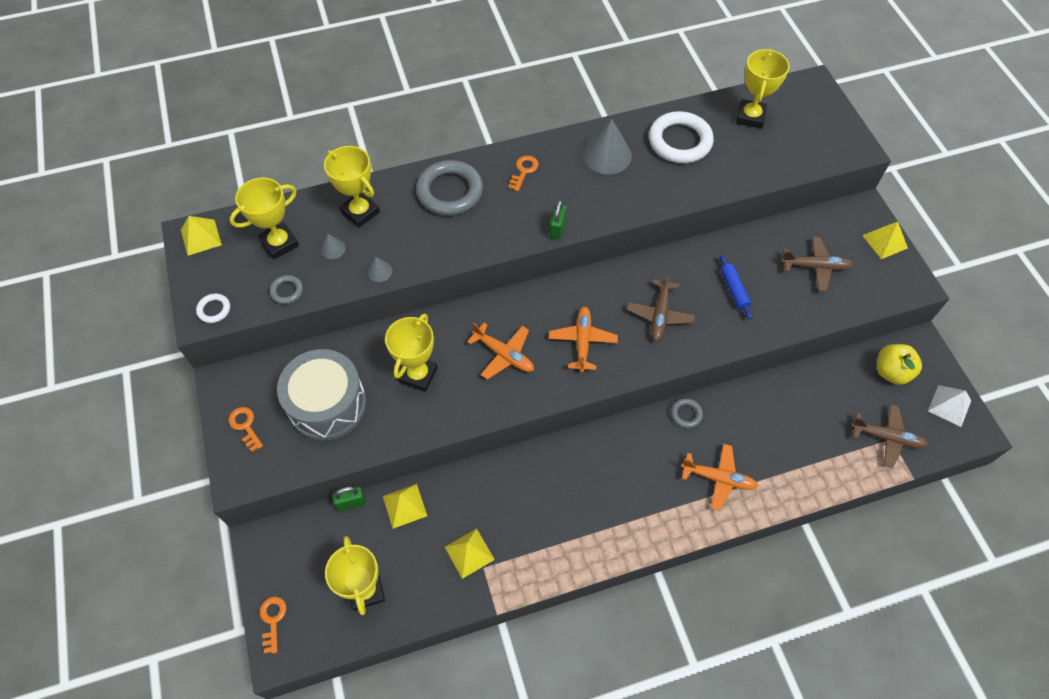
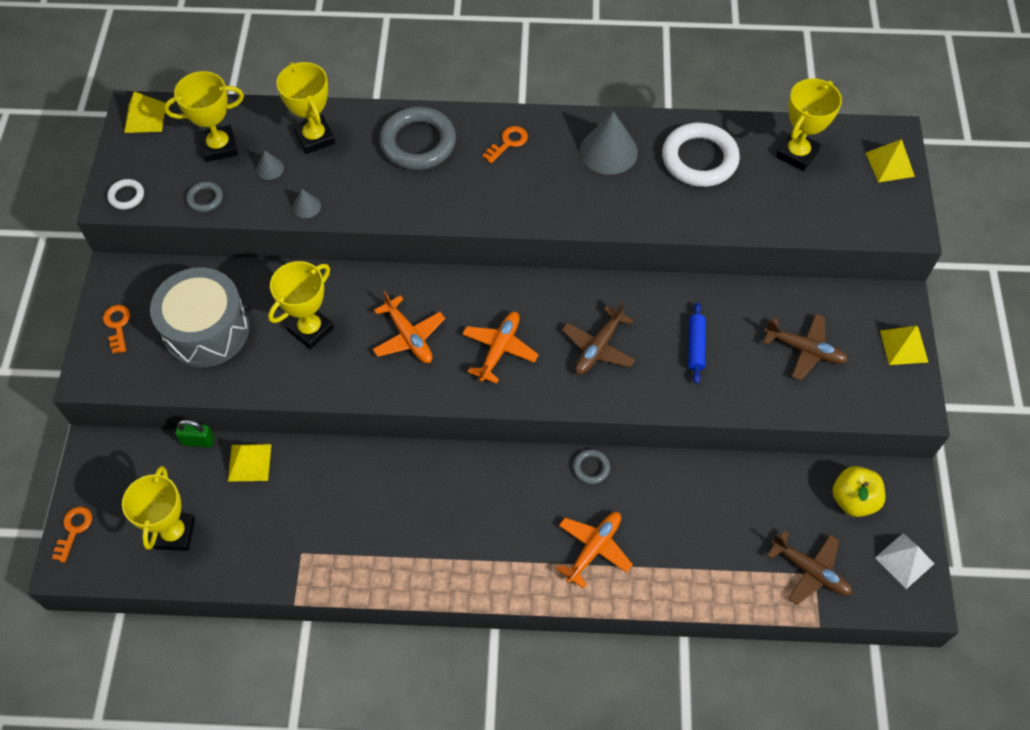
camera: 20 degrees right, 0 degrees up
yellow pyramid [445,528,495,579] -> yellow pyramid moved to [866,139,915,183]
green padlock [549,200,567,240] -> none
orange plane [681,444,758,511] -> orange plane turned 90 degrees counterclockwise [556,512,633,589]

